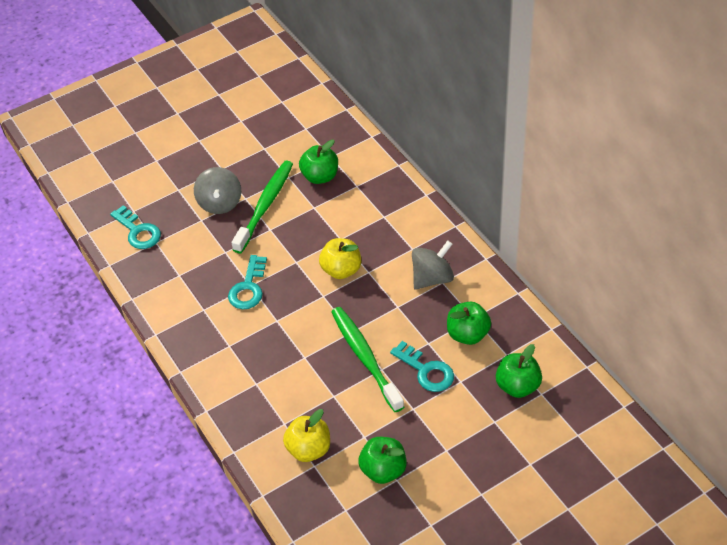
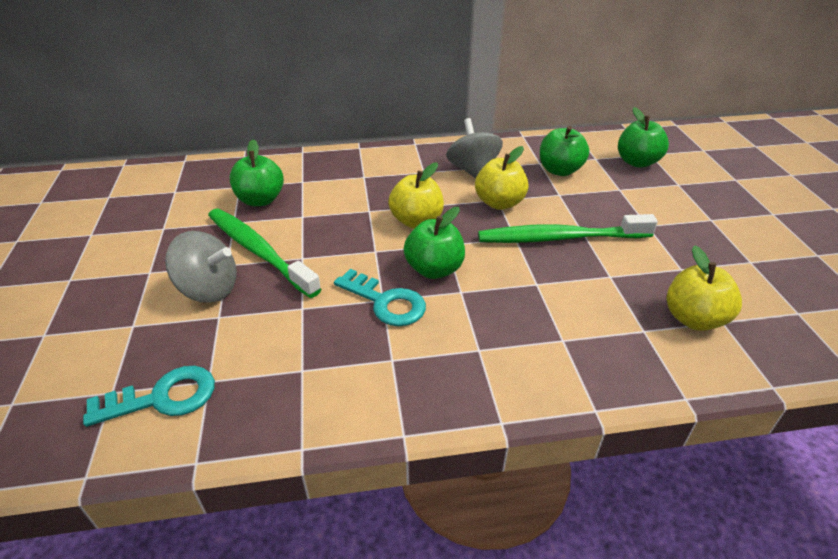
camera: 70 degrees left, 10 degrees down
green apple [359,437,407,484] -> green apple moved to [404,207,465,279]
turquoise key [390,341,454,392] -> none
none -> yellow apple [475,146,529,210]

